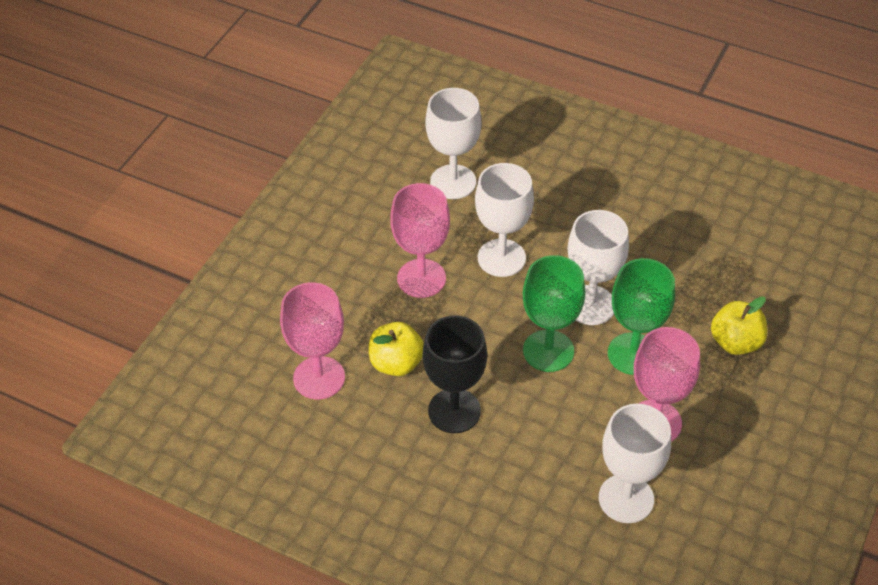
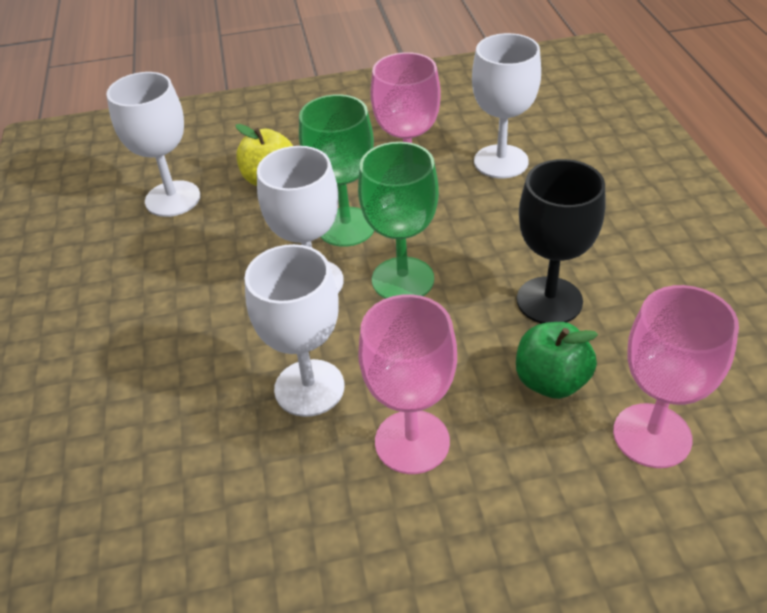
camera: 125 degrees left, 5 degrees down
yellow apple [369,322,424,376] -> green apple [516,322,598,399]
white goblet [425,88,482,199] -> white goblet moved to [106,72,200,217]

